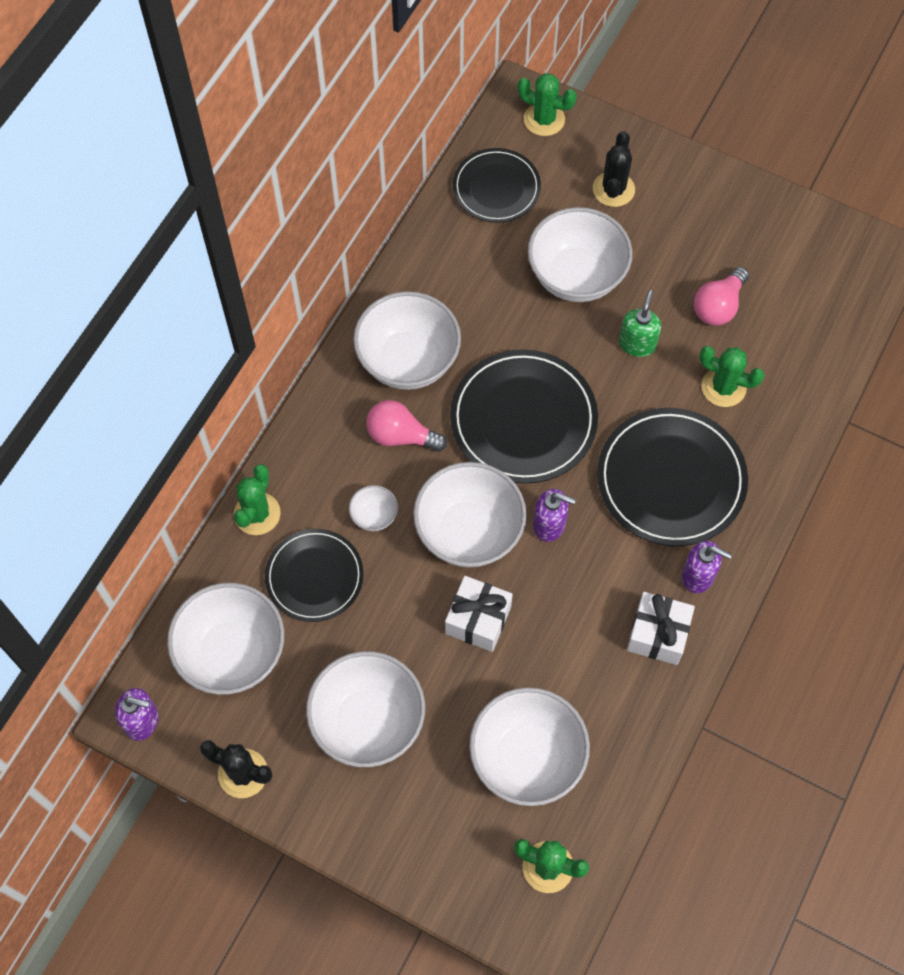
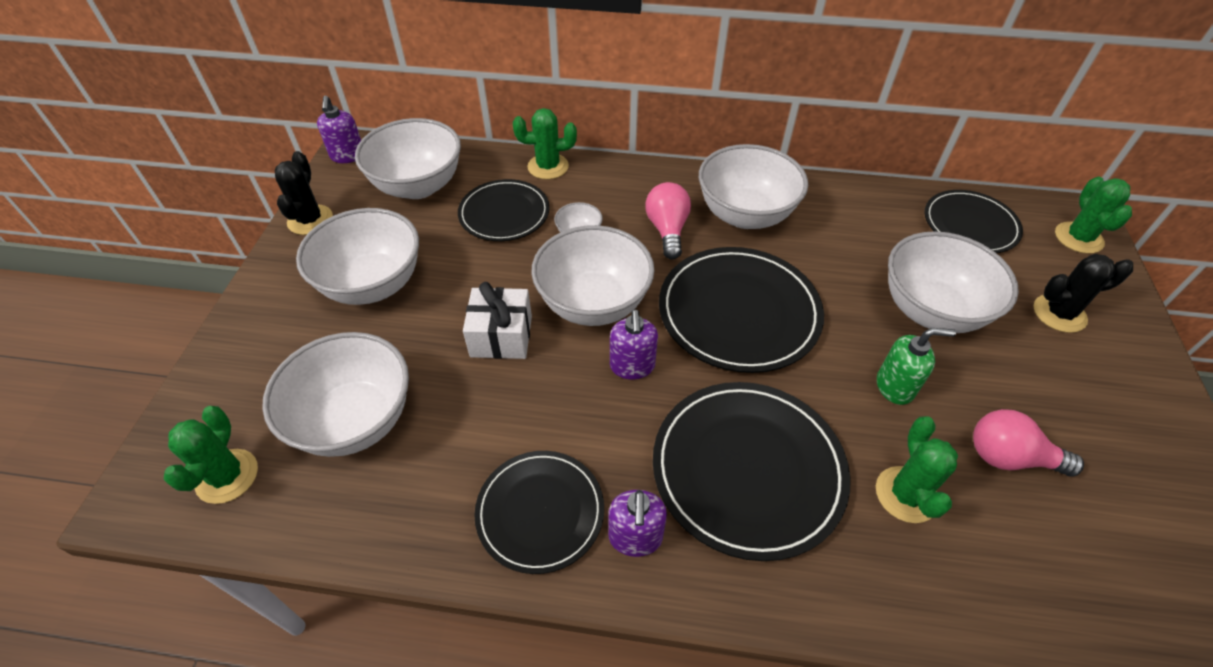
camera: 70 degrees right, 15 degrees down
white gift [627,592,695,665] -> black plate [474,451,604,574]

